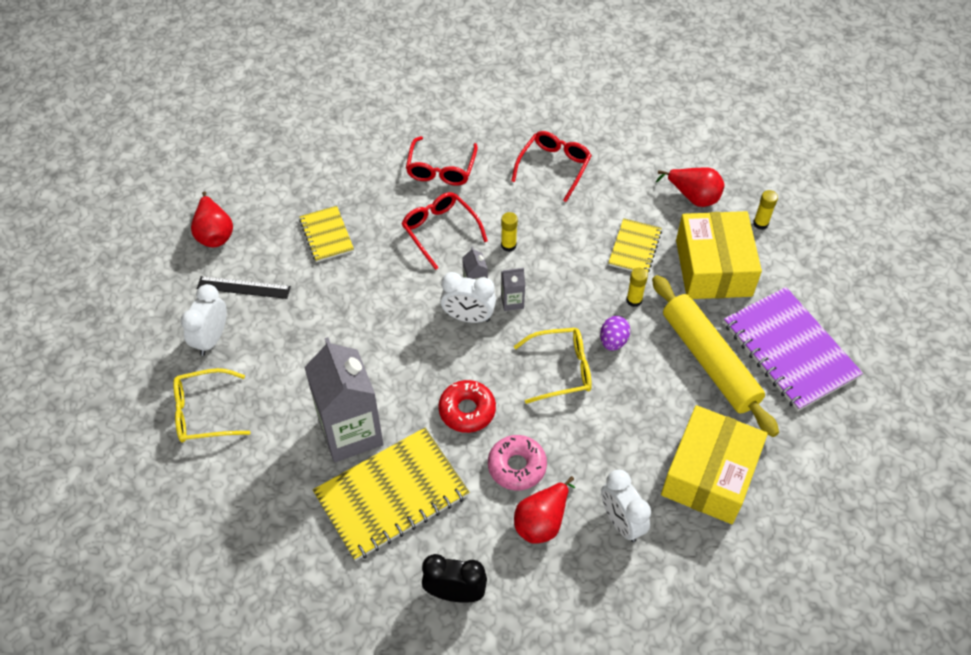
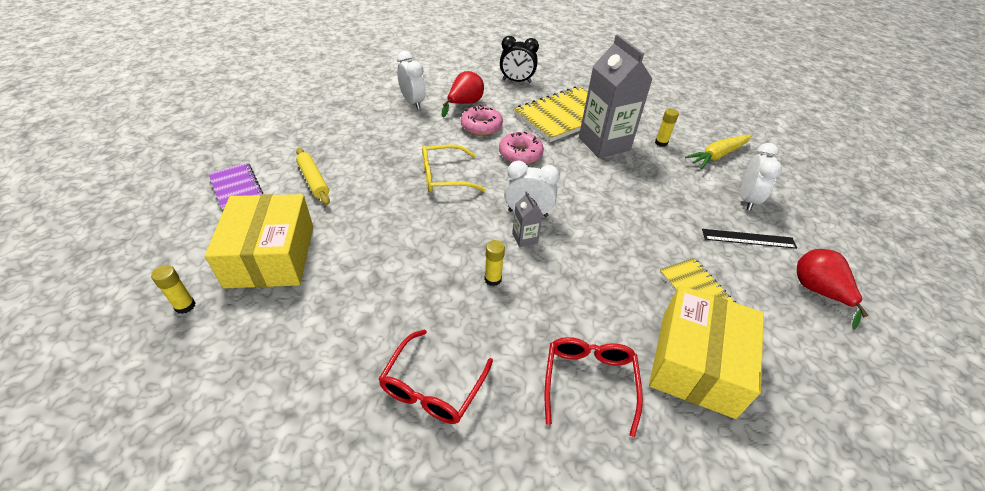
camera: 175 degrees right, 10 degrees down
yellow glasses [173,368,251,443] -> yellow carrot [685,135,752,169]
red glasses [401,192,488,270] -> none
red donut [438,380,496,433] -> pink donut [499,132,544,164]
grey carton [501,268,525,311] -> none
purple egg [600,316,630,351] -> none
yellow notebook [608,218,662,273] -> none
yellow glue stick [626,268,648,307] -> yellow glue stick moved to [655,109,679,147]
yellow rolling pin [652,275,779,437] -> yellow rolling pin [296,148,330,205], size x0.53
red pear [656,167,725,207] -> none
yellow box [661,405,768,524] -> yellow box moved to [649,285,764,419]
purple notebook [724,287,863,411] -> purple notebook [209,163,263,210], size x0.53

